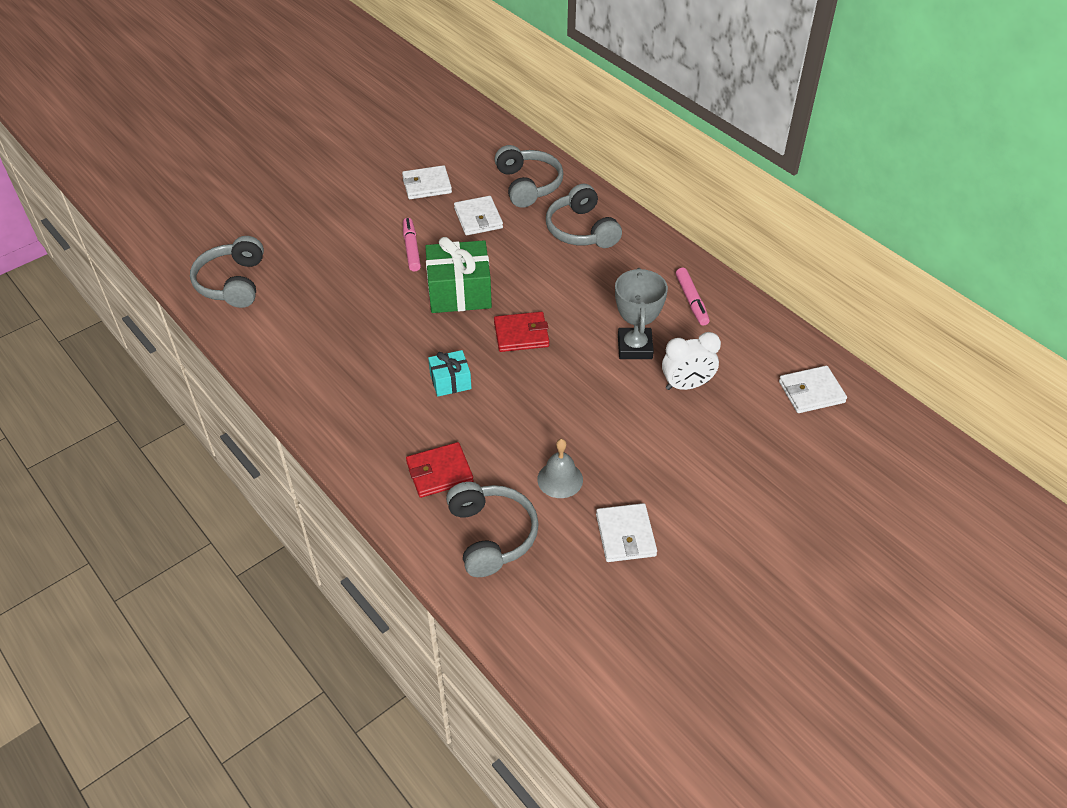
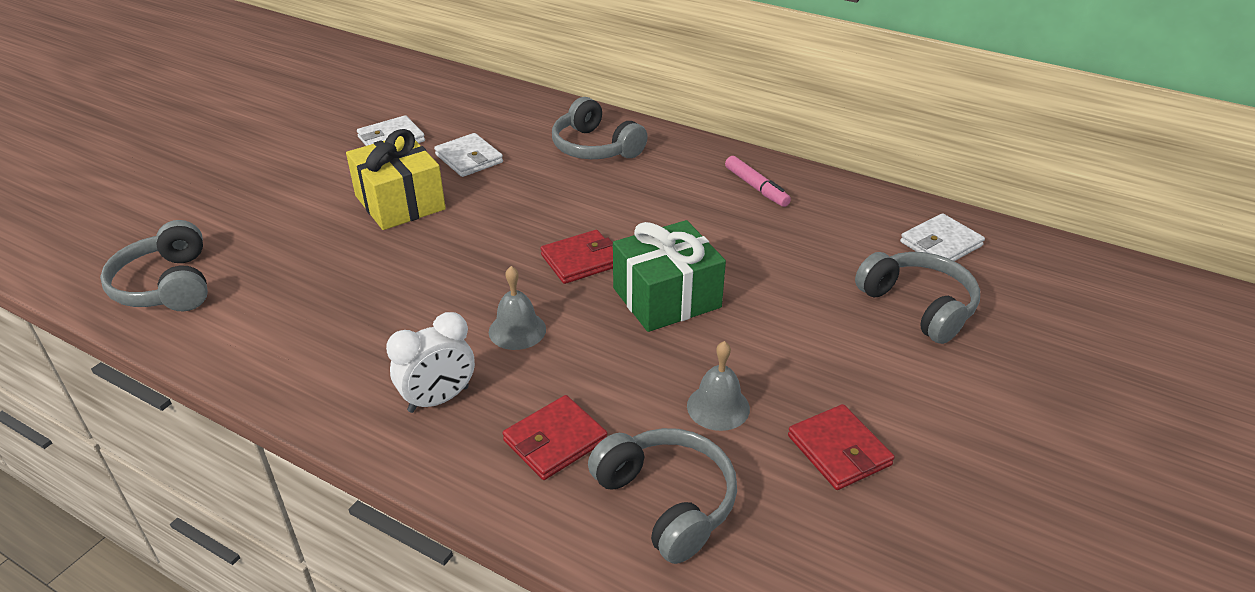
camera: 20 degrees left, 10 degrees down
pink marker [403,218,421,271] -> yellow gift [346,129,446,230]
green gift [425,237,492,313] -> green gift moved to [613,220,726,332]
turquoise gift [428,350,472,397] -> grey bell [489,266,546,350]
grey headphones [495,145,564,208] -> grey headphones moved to [855,252,980,344]
white wallet [596,503,657,562] -> red wallet [788,404,895,490]
grey trophy [615,268,668,359] -> none
white clock [662,332,721,390] -> white clock moved to [386,312,475,413]

